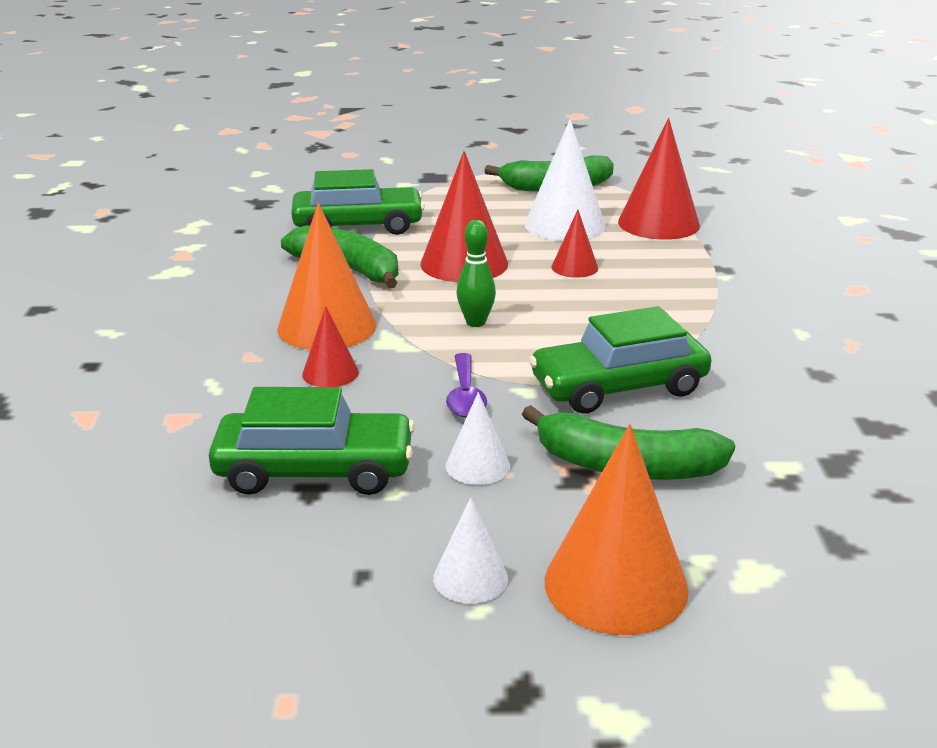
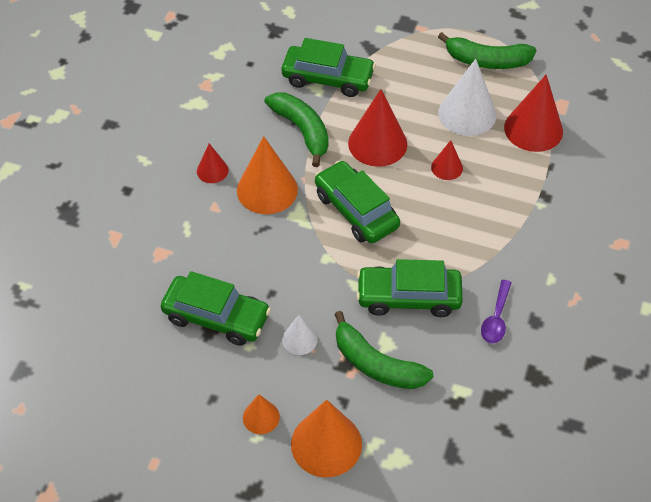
camera: 20 degrees right, 25 degrees up
red cone [302,306,359,387] -> red cone moved to [197,143,229,183]
white cone [433,497,508,604] -> orange cone [243,394,280,434]
purple spoon [446,353,487,418] -> purple spoon moved to [481,280,512,344]
green bowling pin [456,220,496,327] -> green car [315,160,400,243]

